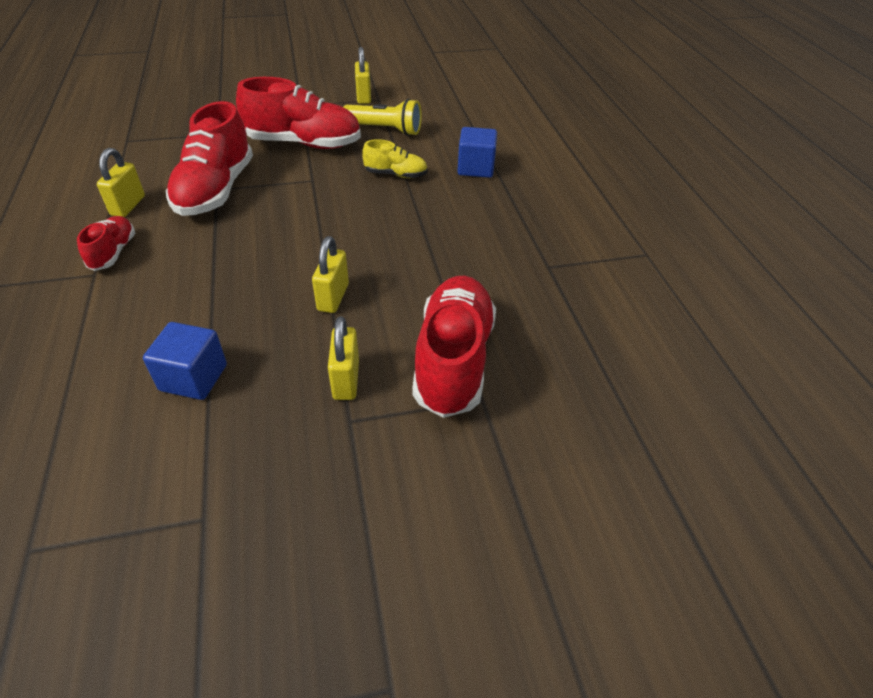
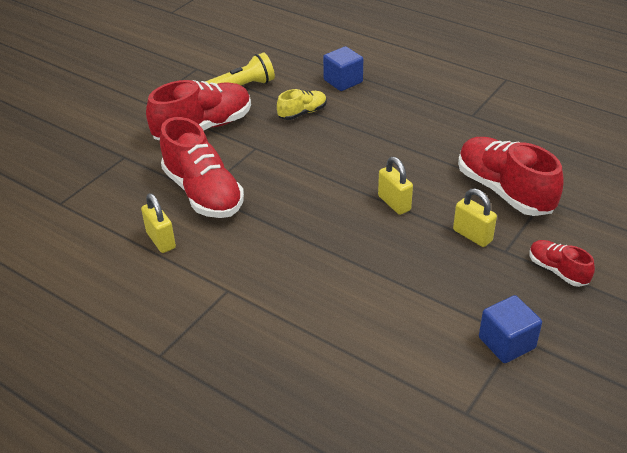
camera: 40 degrees left, 5 degrees down
red shoe [77,216,135,271] -> red shoe moved to [530,240,595,287]
blue cube [143,322,227,400] -> blue cube moved to [479,295,542,363]
yellow padlock [355,47,371,104] -> none

